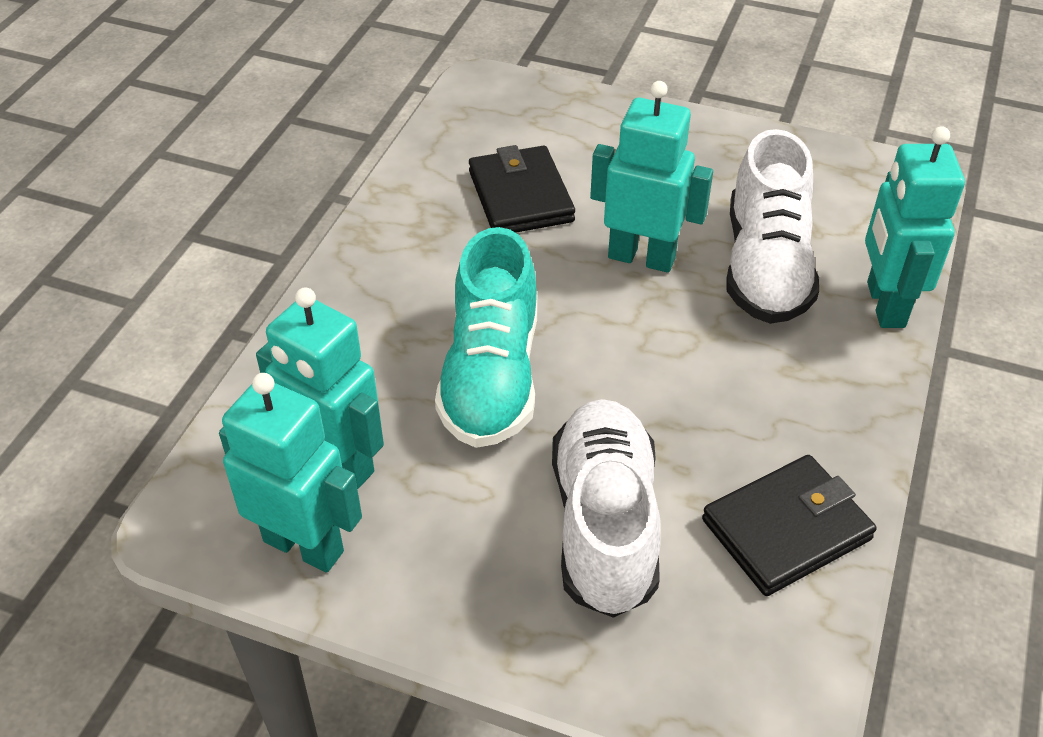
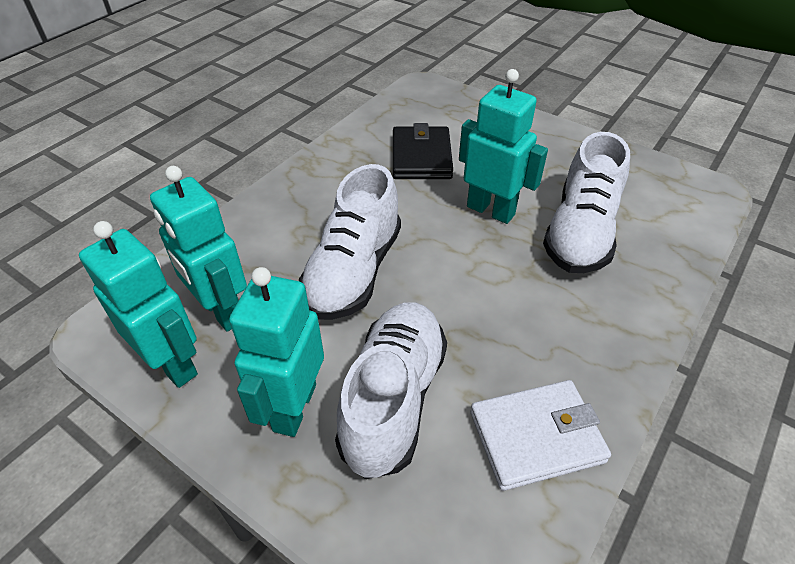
camera: 15 degrees right, 0 degrees up
turquoise shoe [435,227,537,448] -> white shoe [299,164,401,320]
black wallet [702,455,877,596] -> white wallet [470,380,611,491]
turquoise robot [865,126,965,328] -> turquoise robot moved to [229,267,324,437]

